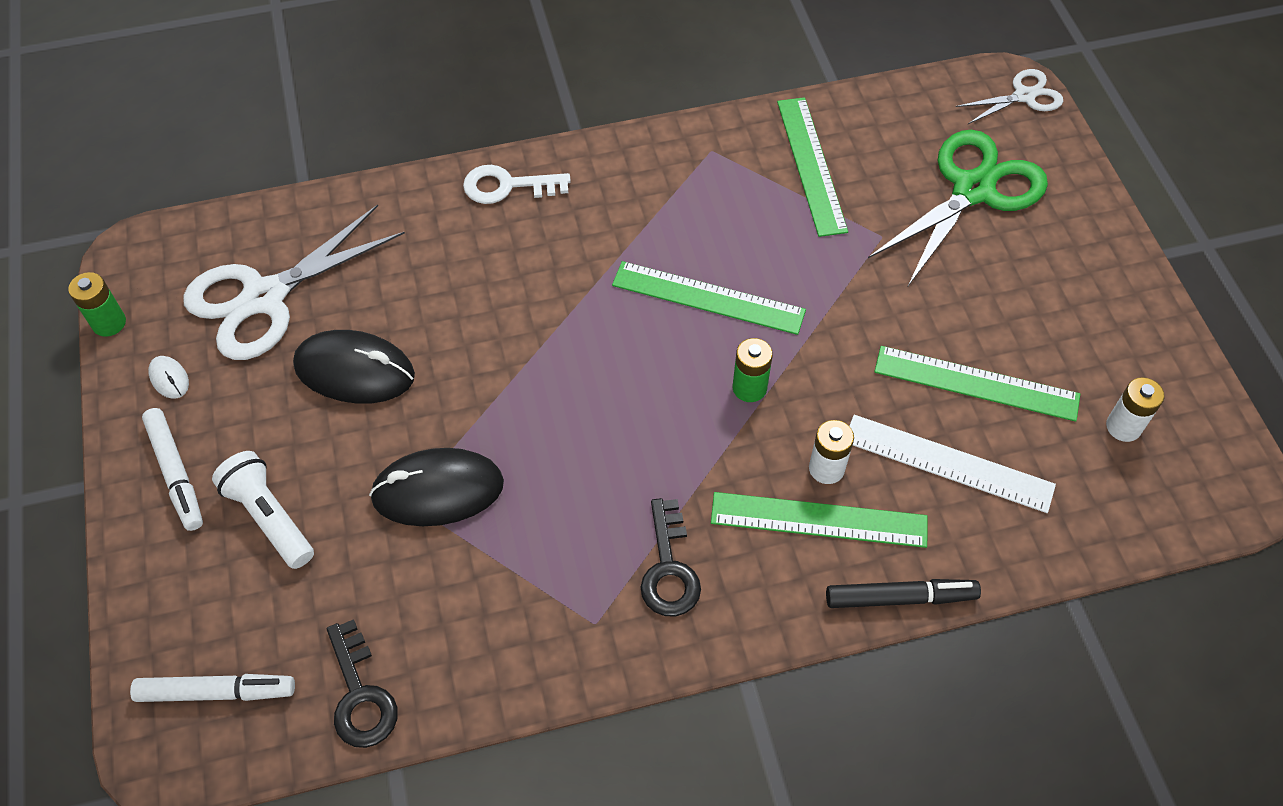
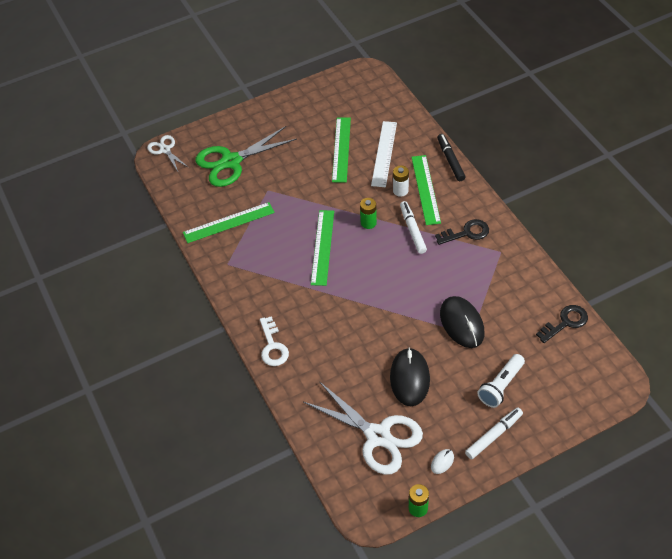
camera: 100 degrees left, 5 degrees down
white marker [130,674,295,702] -> white marker moved to [400,201,427,254]
green scissors [868,130,1048,286] -> green scissors turned 60 degrees counterclockwise [195,126,297,187]
white battery [1106,377,1165,442] -> none

